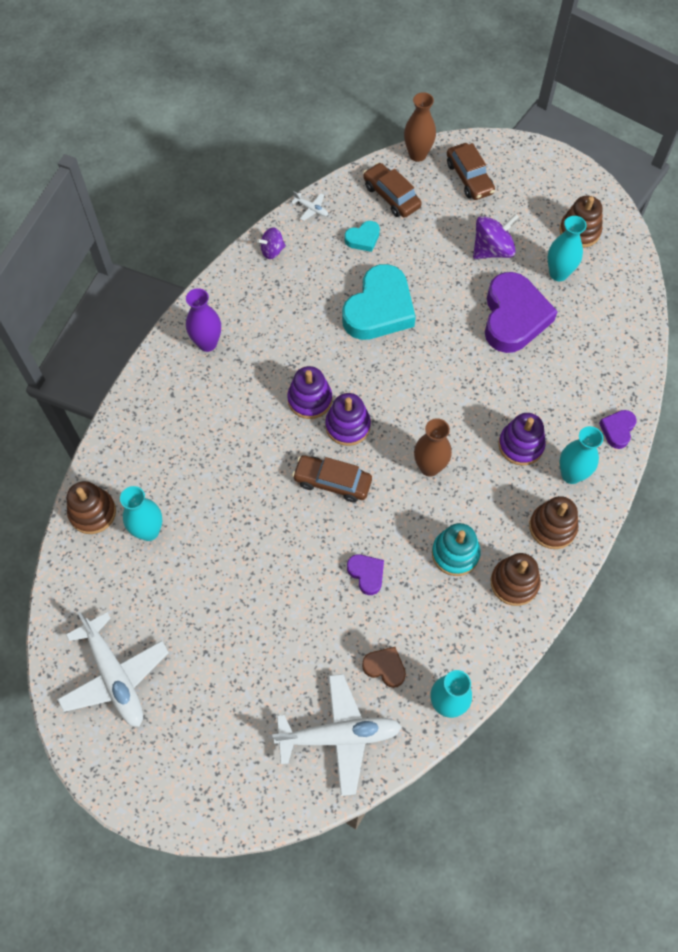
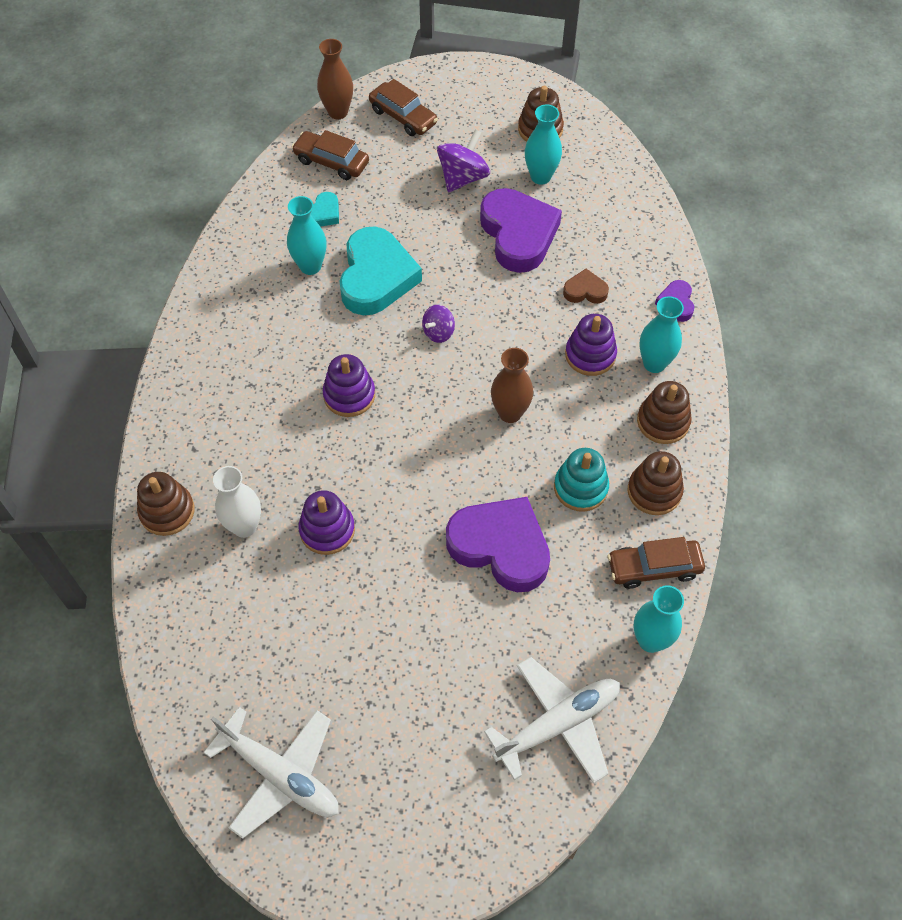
camera: 25 degrees left, 5 degrees down
brown stacking toy [67,481,116,534] -> brown stacking toy moved to [137,472,195,536]
turquoise vase [120,486,162,541] -> turquoise vase moved to [287,196,326,275]
purple vase [186,288,221,352] -> none
purple spinning top [257,227,286,259] -> purple spinning top moved to [422,305,455,343]
white plane [291,191,328,221] -> none
brown car [292,455,372,502] -> brown car moved to [608,537,705,589]
purple stacking toy [325,393,371,446] -> purple stacking toy moved to [298,490,355,555]
purple heart [347,554,384,595] -> purple heart [446,497,550,592], size x2.16
brown heart [362,647,406,688] -> brown heart moved to [563,269,609,304]
none -> white vase [213,466,261,538]

